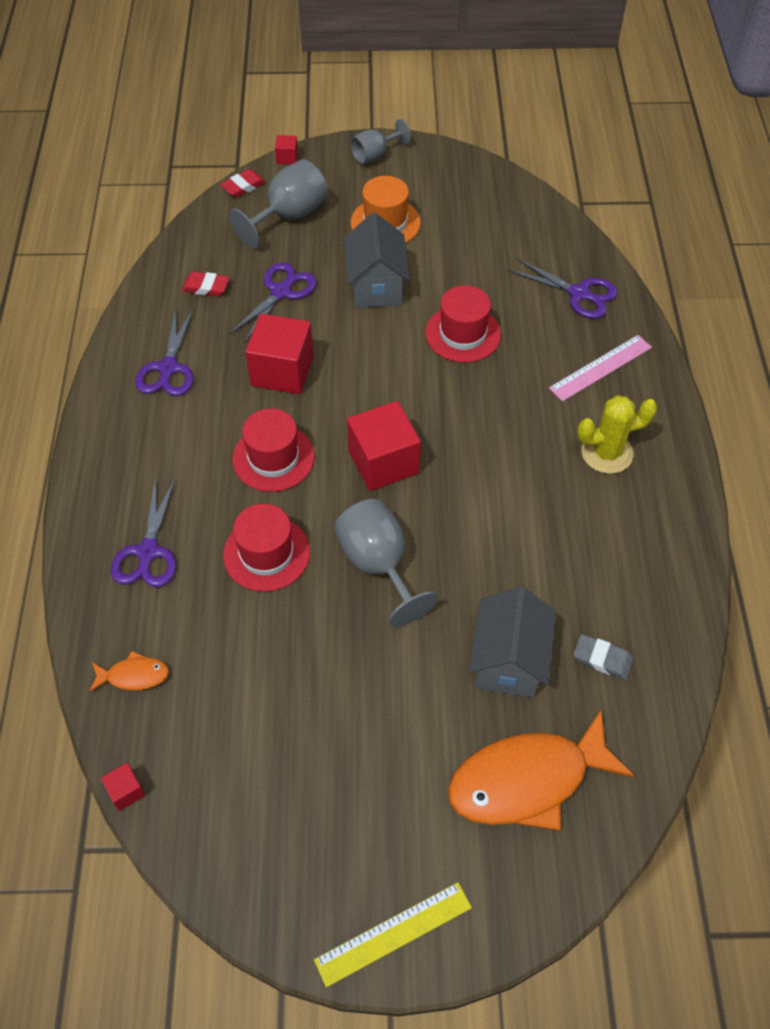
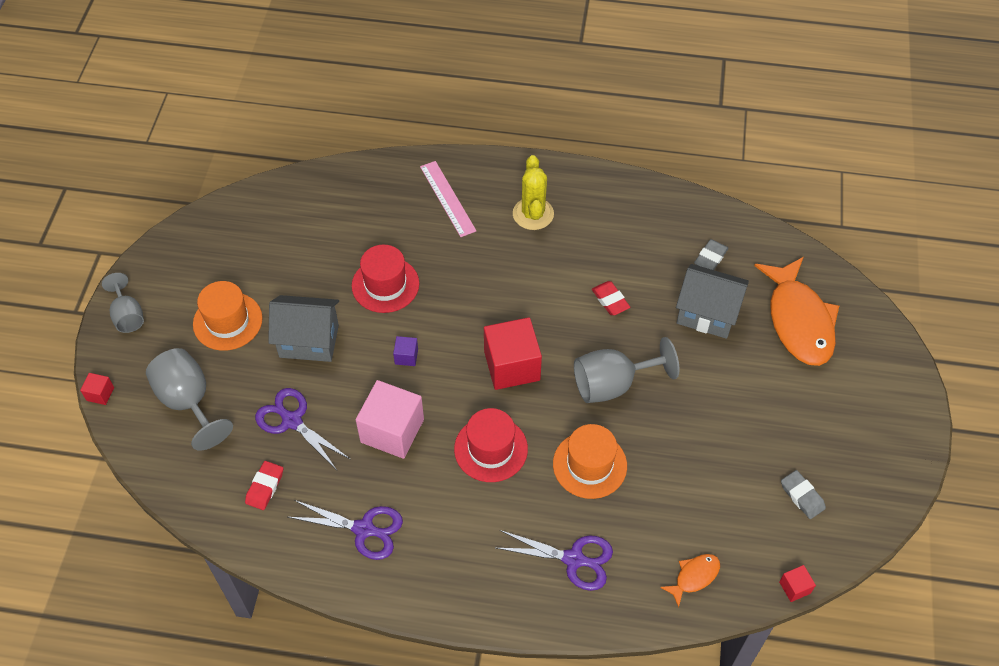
camera: 80 degrees left, 0 degrees up
orange fish [89,651,169,692] -> orange fish turned 45 degrees clockwise [660,554,720,607]
red eraser [220,169,266,198] -> red eraser moved to [592,281,630,315]
red hat [223,504,310,592] -> orange hat [553,424,627,499]
red cube [245,313,314,394] -> pink cube [356,380,424,459]
yellow ruler [314,882,472,987] -> none
purple scissors [508,258,618,319] -> none
none -> purple cube [393,336,418,366]
none -> grey eraser [781,470,826,519]

